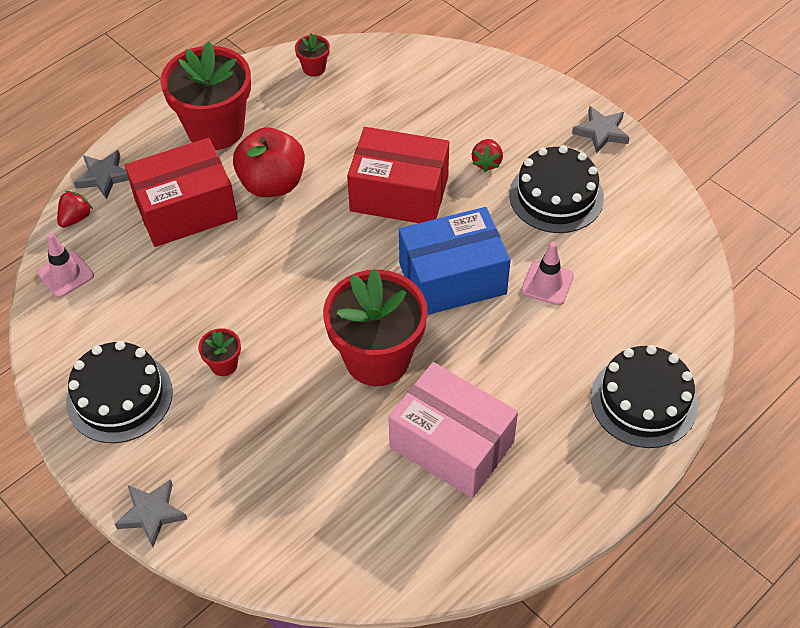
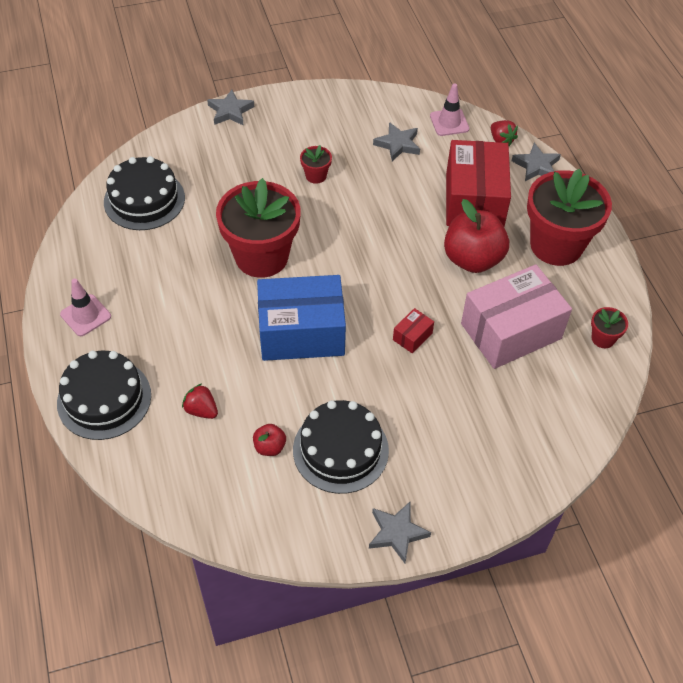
camera: 115 degrees right, 0 degrees up
black cake [66,341,173,443] -> black cake moved to [104,156,185,230]
red box [347,127,449,223] -> red box [393,308,434,353], size x0.40
pink box [388,362,518,498] -> pink box moved to [461,264,572,369]
blue box [399,207,511,315] -> blue box turned 75 degrees clockwise [257,275,346,361]
red strawberry [472,139,503,172] -> red strawberry moved to [182,384,218,419]
pink traffic cone [521,242,574,305] -> pink traffic cone moved to [60,278,111,336]
none -> red apple [253,424,286,456]
none -> grey star [373,122,420,161]

